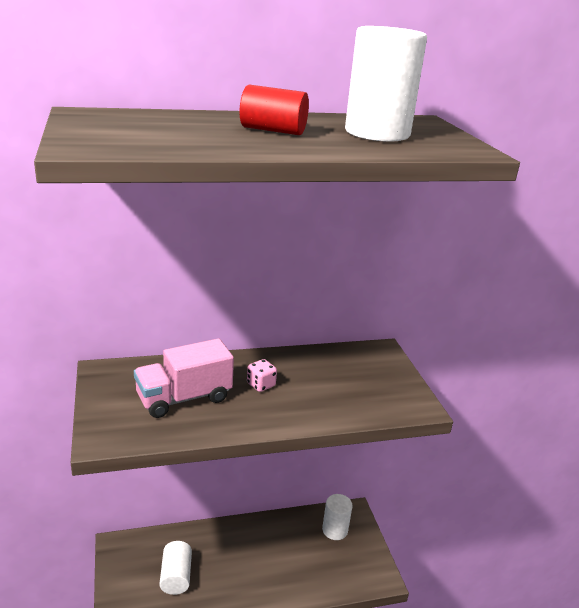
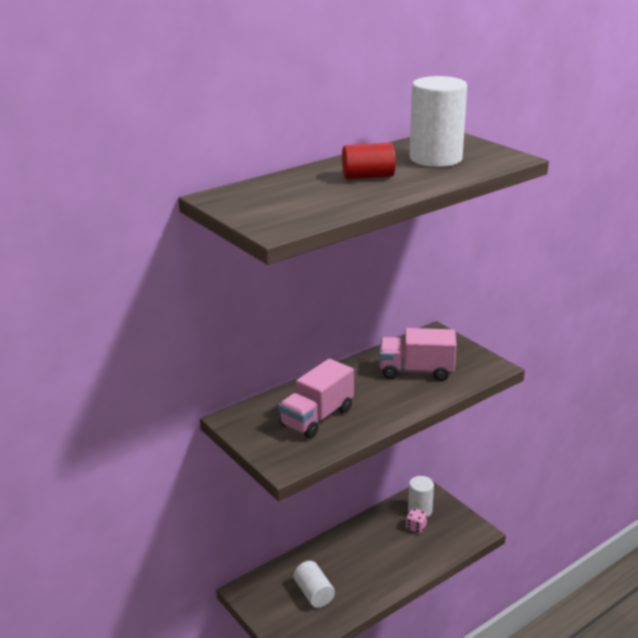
camera: 20 degrees left, 0 degrees up
pink dice [247,359,277,392] -> pink dice moved to [406,508,427,533]
none -> pink truck [379,328,457,381]

